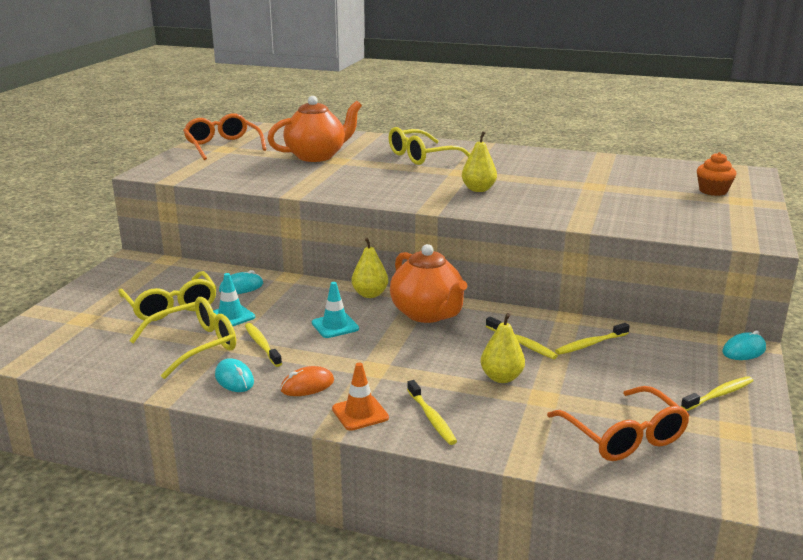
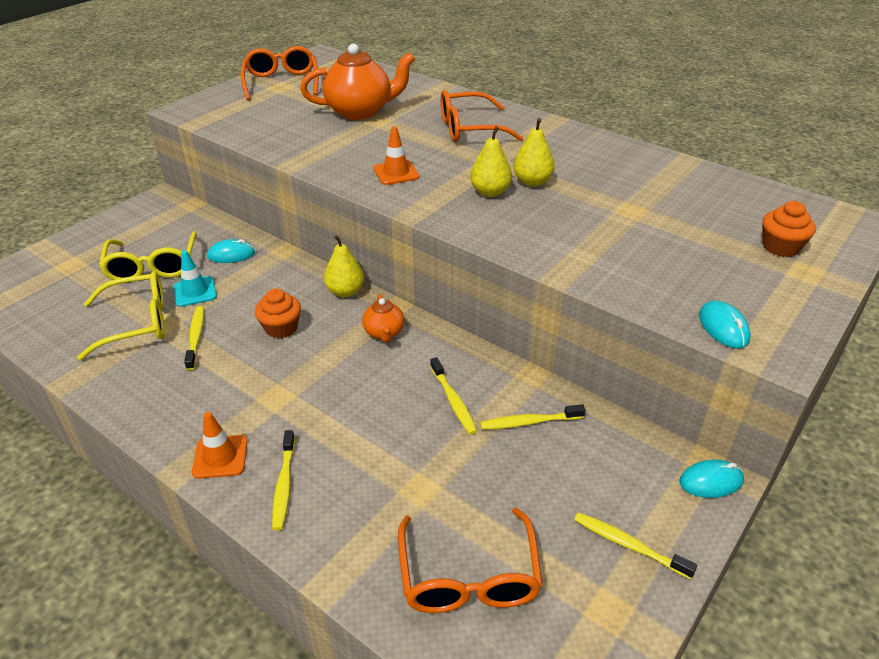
camera: 20 degrees right, 15 degrees up
turquoise mouse [215,358,254,392] -> turquoise mouse moved to [699,301,751,349]
orange mouse [280,366,334,396] -> none
turquoise traffic cone [312,282,359,338] -> orange cupcake [255,288,301,338]
yellow glasses [389,127,470,165] -> orange glasses [441,90,524,142]
orange teapot [390,244,467,323] -> orange teapot [362,294,404,343], size x0.51
yellow pear [481,313,525,383] -> yellow pear moved to [513,118,555,187]
yellow toothbrush [681,376,753,411] -> yellow toothbrush turned 135 degrees counterclockwise [574,512,697,579]
none -> orange traffic cone [373,127,420,185]

